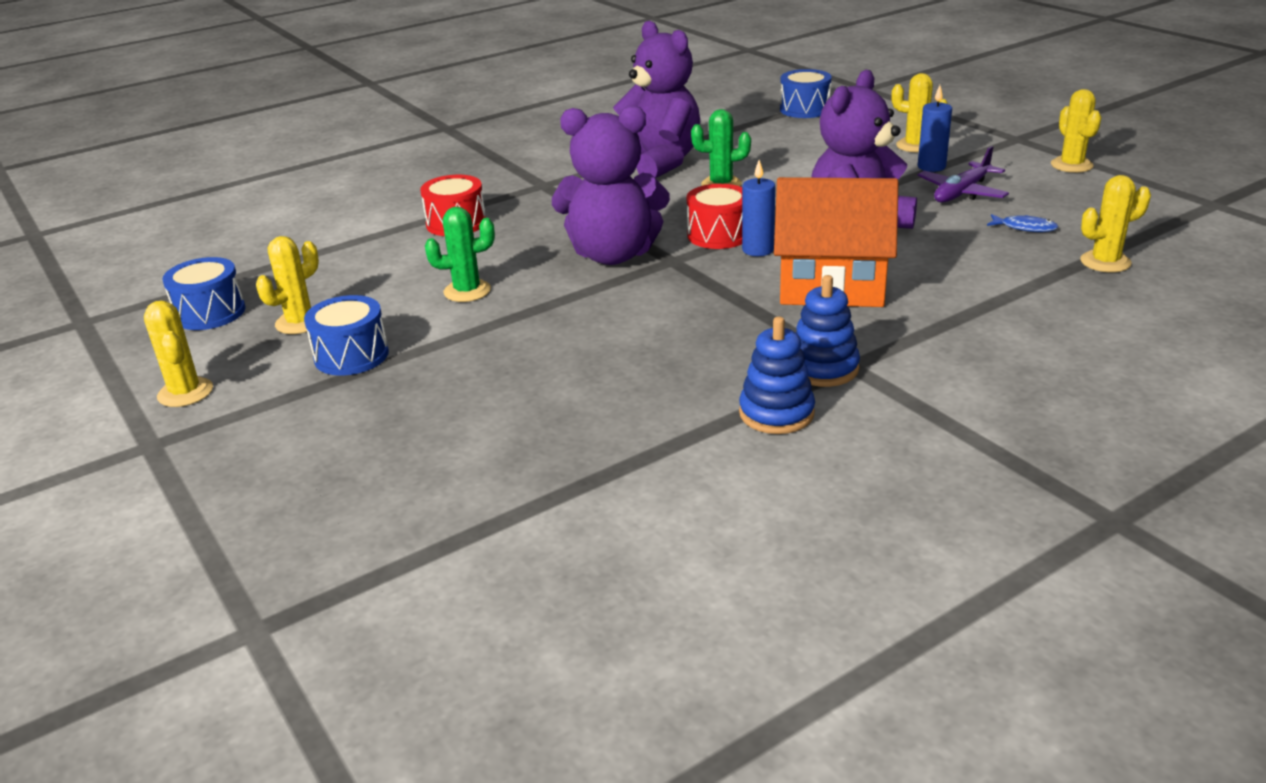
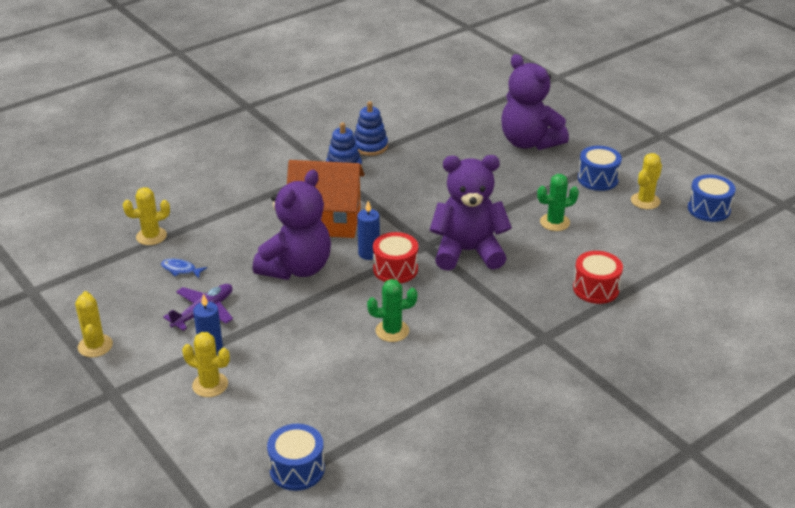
camera: 175 degrees right, 5 degrees up
yellow cactus [144,301,213,407] -> none
purple teddy bear [613,21,700,178] -> purple teddy bear moved to [501,54,569,150]

